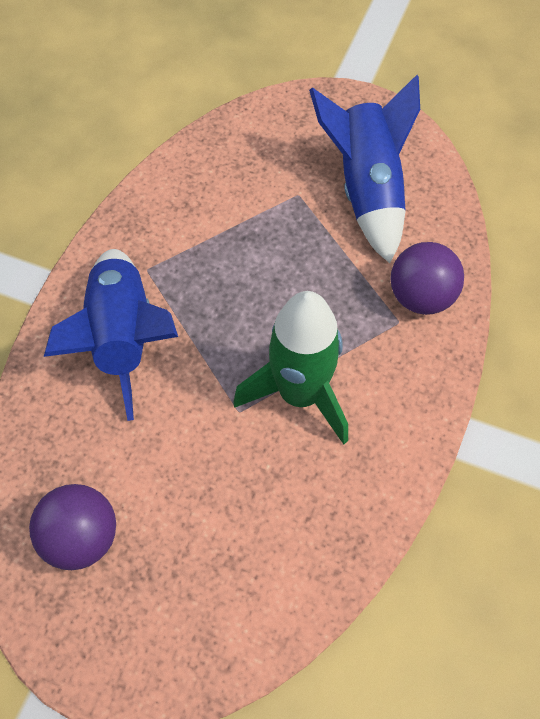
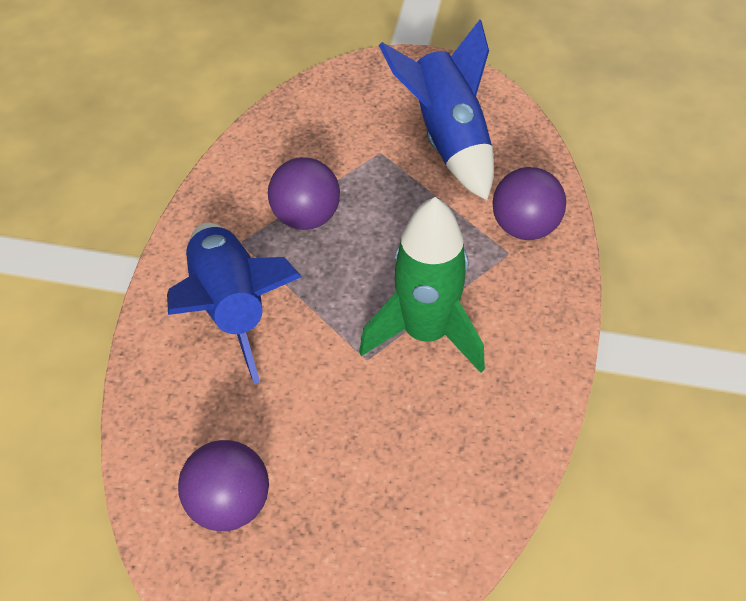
camera: 10 degrees left, 10 degrees down
none -> purple ball [268,157,340,230]

